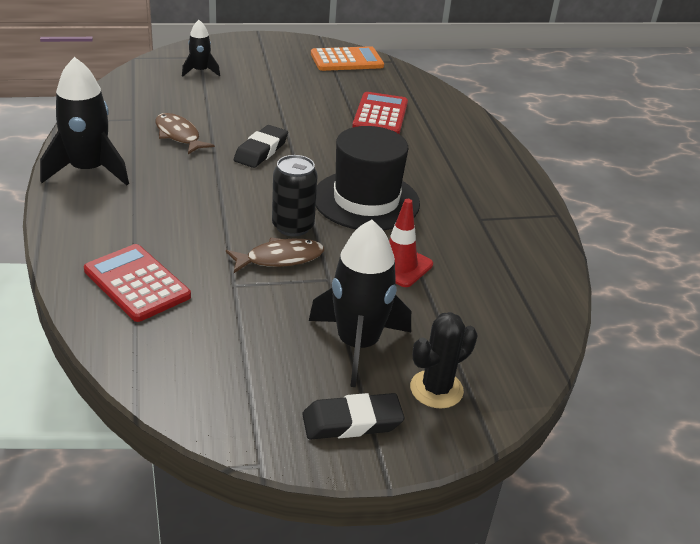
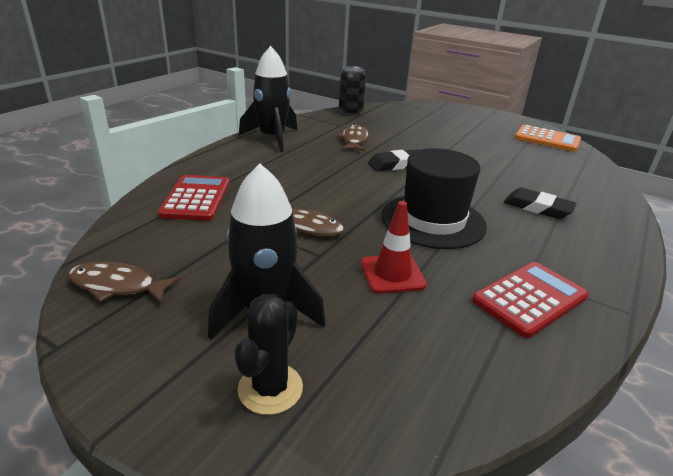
camera: 45 degrees right, 5 degrees down
black rocket [182,20,220,77] -> none
black can [272,155,318,236] -> black can moved to [339,66,366,115]
black eraser [302,393,404,440] -> black eraser moved to [504,188,577,219]
red calculator [352,92,408,134] -> red calculator moved to [472,262,589,338]
black cactus [410,312,477,409] -> black cactus turned 75 degrees counterclockwise [235,294,303,415]
none -> brown fish [68,262,181,304]

